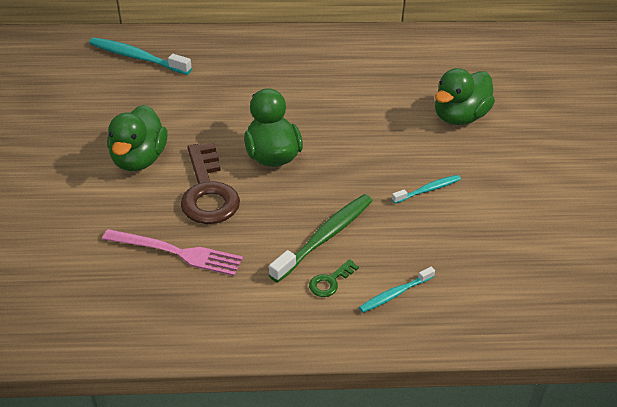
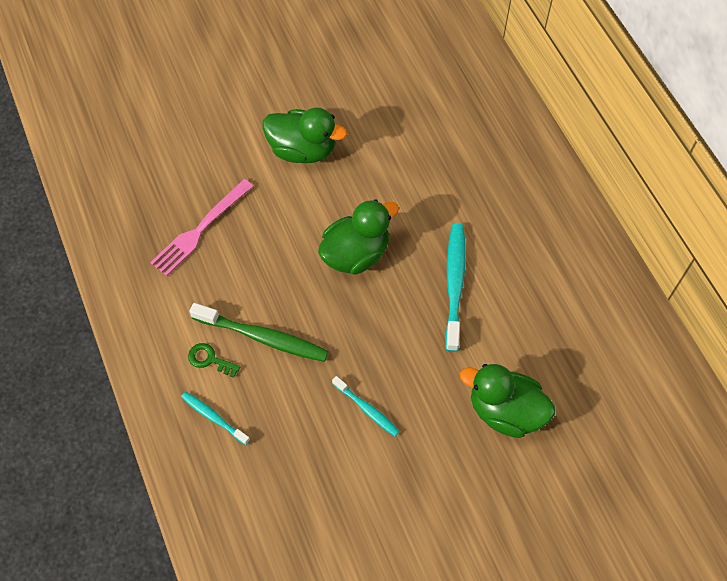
camera: 70 degrees right, 20 degrees up
turquoise toothbrush [89,37,192,75] -> turquoise toothbrush moved to [445,223,466,352]
pink fork [102,229,243,276] -> pink fork turned 45 degrees clockwise [150,179,254,276]
green duck [107,105,167,171] -> green duck turned 150 degrees counterclockwise [262,107,347,163]
brown key [180,143,240,224] -> none

